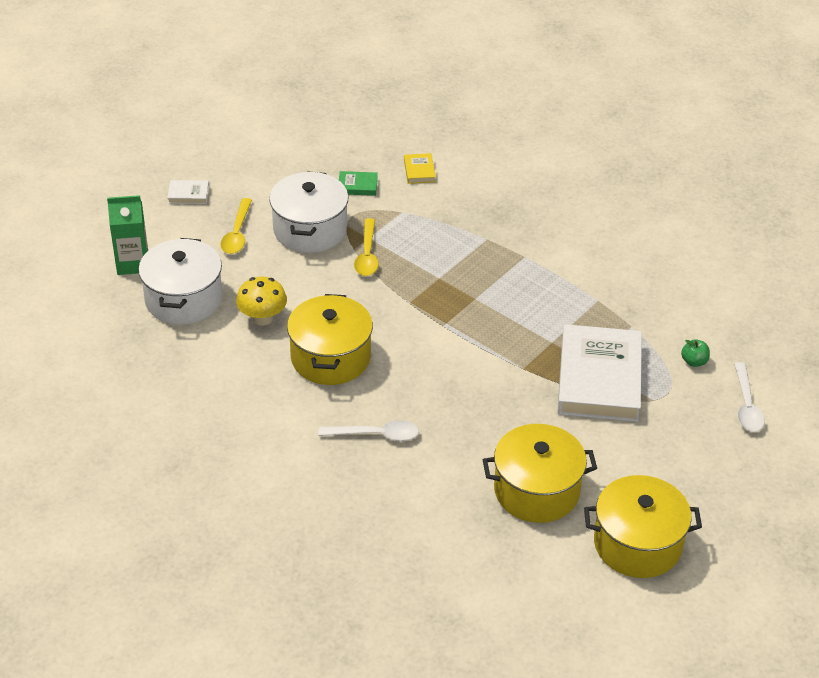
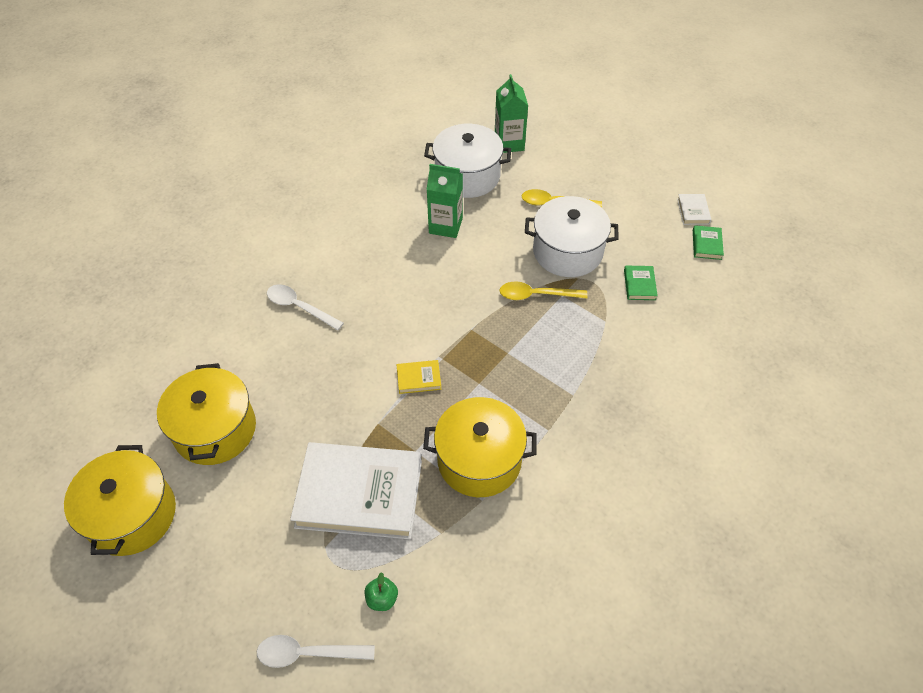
camera: 90 degrees right, 10 degrees up
white book [167,180,209,204] -> white book moved to [677,194,711,225]
yellow mushroom [236,277,287,326] -> green carton [426,164,463,238]
yellow pot [287,294,373,385] -> yellow pot moved to [423,397,537,497]
white spoon [318,420,419,441] -> white spoon turned 120 degrees clockwise [267,284,344,331]
yellow book [404,153,436,184] -> yellow book moved to [396,360,441,394]
none -> green book [693,225,724,260]

